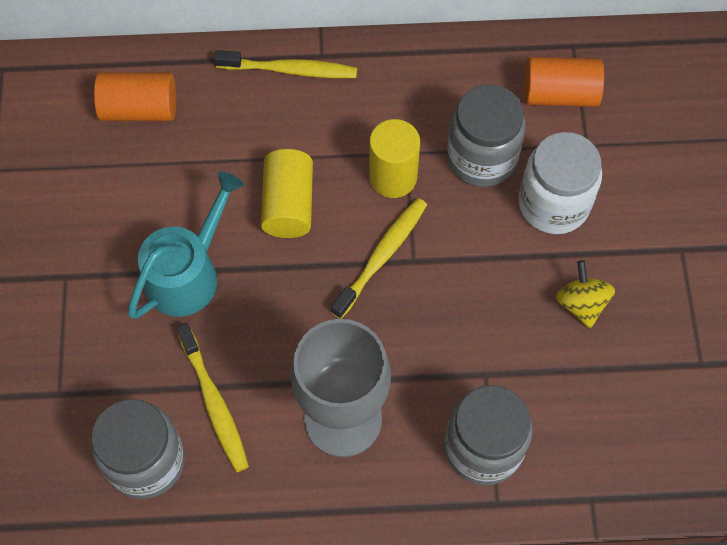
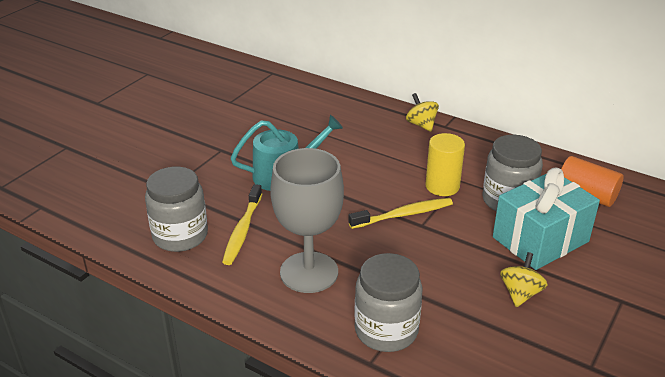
camera: 35 degrees right, 30 degrees down
orange cylinder [94,72,176,121] -> none
yellow toothbrush [214,50,357,78] -> yellow spinning top [406,93,439,132]
yellow cylinder [261,149,313,238] -> none
white jar [519,132,602,234] -> turquoise gift [493,168,600,270]

